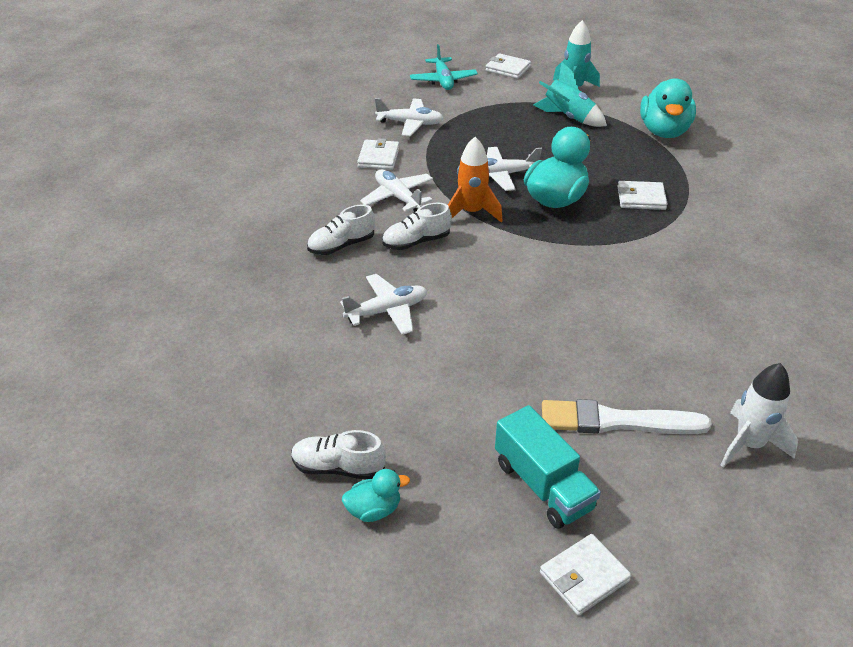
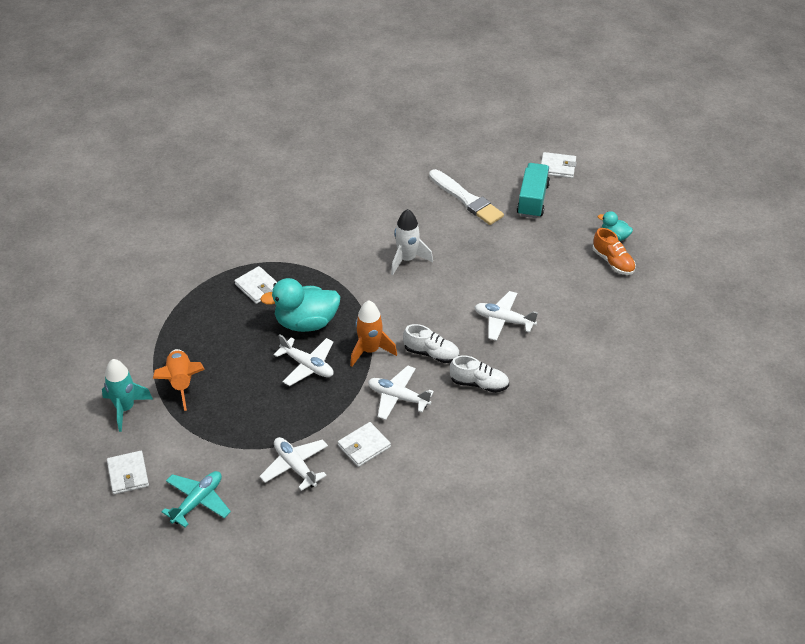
camera: 135 degrees left, 5 degrees up
white shoe [291,430,386,479] -> orange shoe [593,228,636,275]
white plane [360,169,433,212] -> white plane turned 105 degrees clockwise [368,366,434,420]
turquoise rocket [534,62,607,127] -> orange rocket [153,349,205,411]
turquoise duck [640,79,696,138] -> none
white rocket [721,363,798,468] -> white rocket moved to [391,209,433,275]

